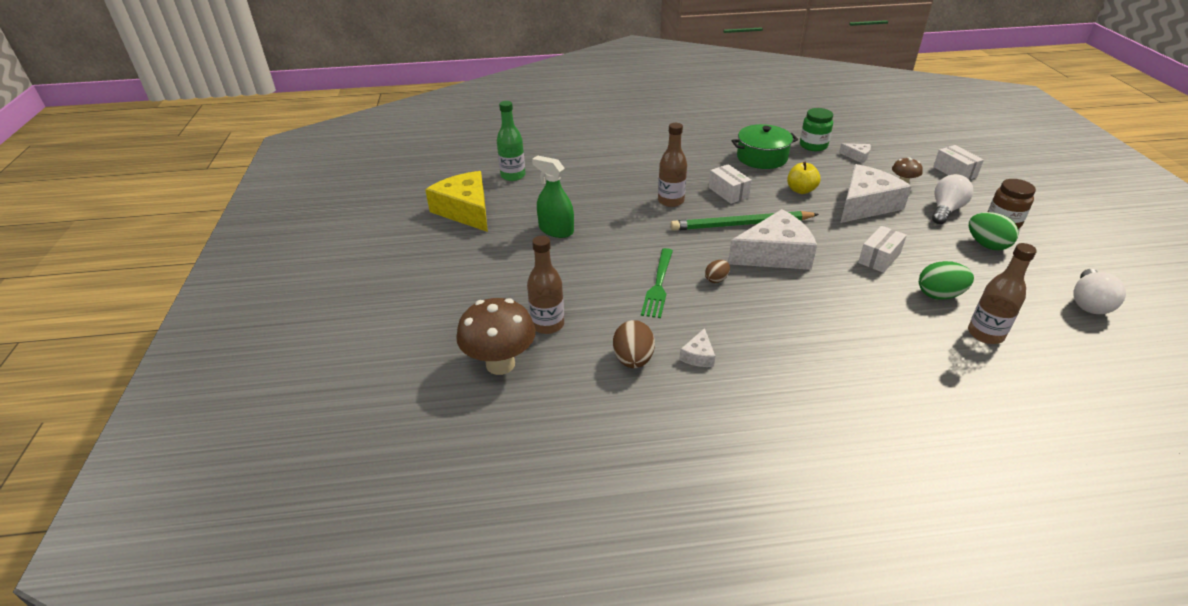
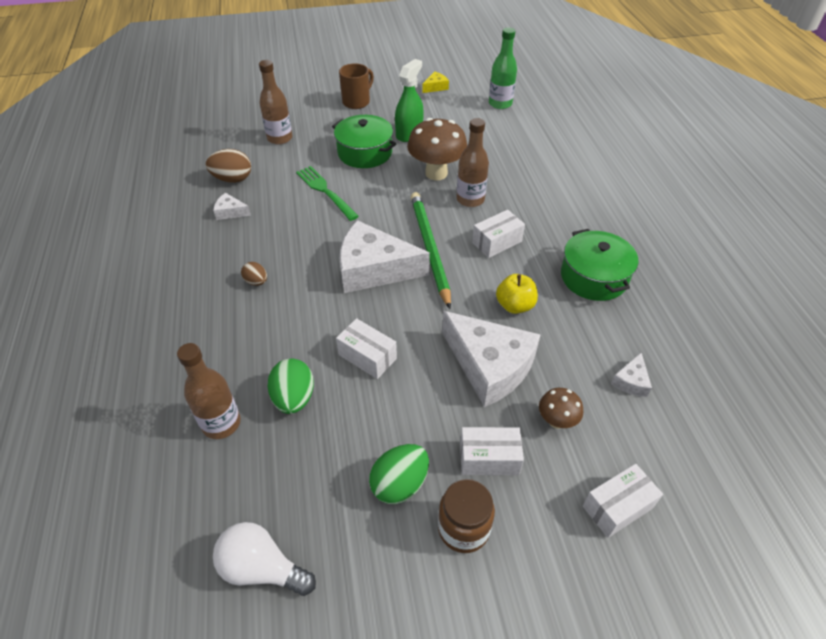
camera: 85 degrees right, 10 degrees up
yellow cheese [425,171,488,232] -> yellow cheese [422,71,449,93], size x0.43
brown mushroom [456,298,536,375] -> brown mushroom moved to [407,118,467,181]
green fork [641,248,673,318] -> green fork turned 45 degrees clockwise [296,166,359,221]
brown egg [705,260,730,283] -> brown egg moved to [241,262,267,286]
white cheese [728,209,817,270] -> white cheese turned 120 degrees clockwise [339,220,430,293]
green jar [800,108,833,151] -> none
white light bulb [932,174,973,224] -> white box [460,427,524,475]
none -> green pot [332,115,397,168]
none -> brown mug [339,63,374,109]

